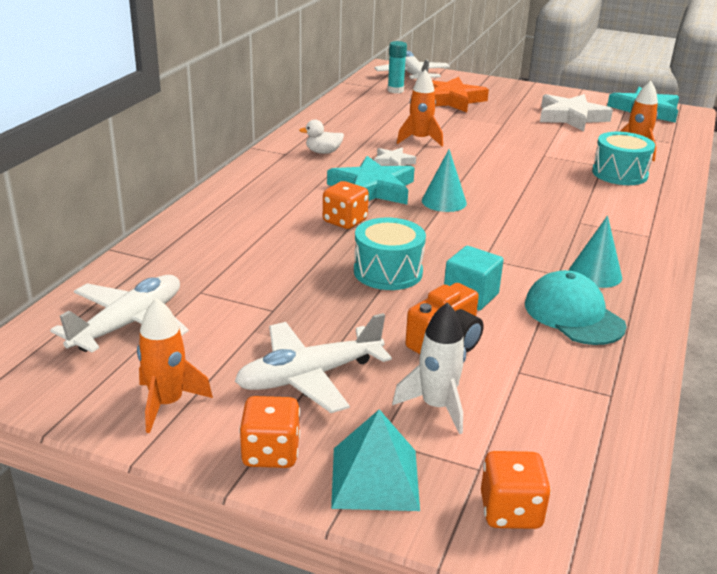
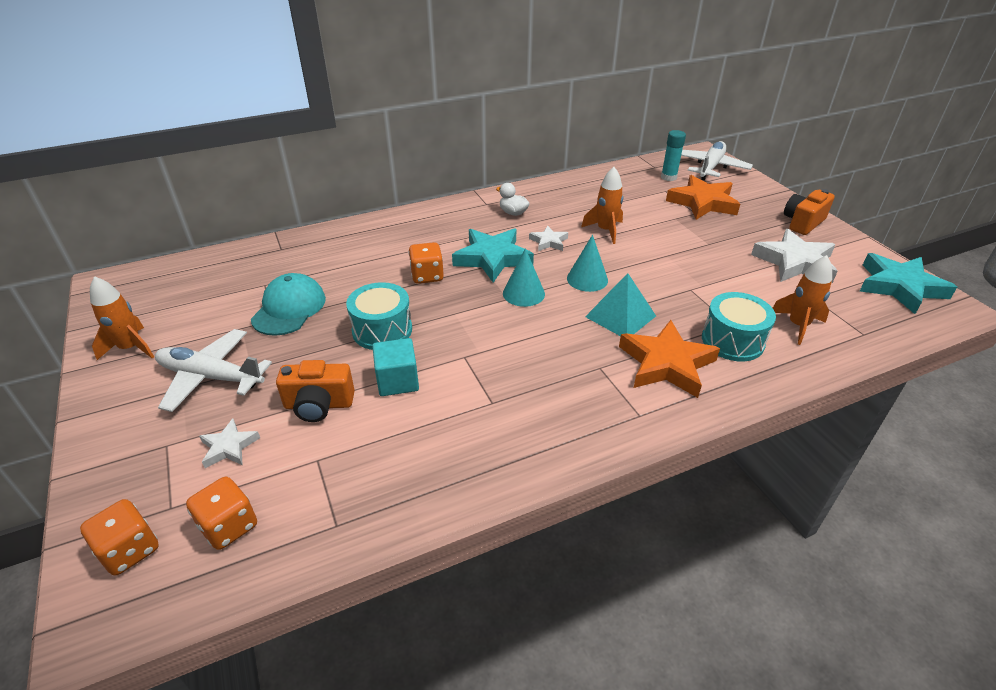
camera: 45 degrees right, 10 degrees up
white plane [50,275,189,353] -> none
orange dice [239,396,300,468] -> orange dice moved to [186,477,257,550]
turquoise pyramid [331,409,420,511] -> turquoise pyramid moved to [585,273,656,336]
white rocket [392,302,466,434] -> white star [199,419,260,468]
turquoise cap [525,270,627,345] -> turquoise cap moved to [251,273,326,336]
turquoise cone [569,216,622,288] -> turquoise cone moved to [567,235,608,292]
none -> orange star [619,320,720,398]
none -> orange camera [784,189,835,235]

